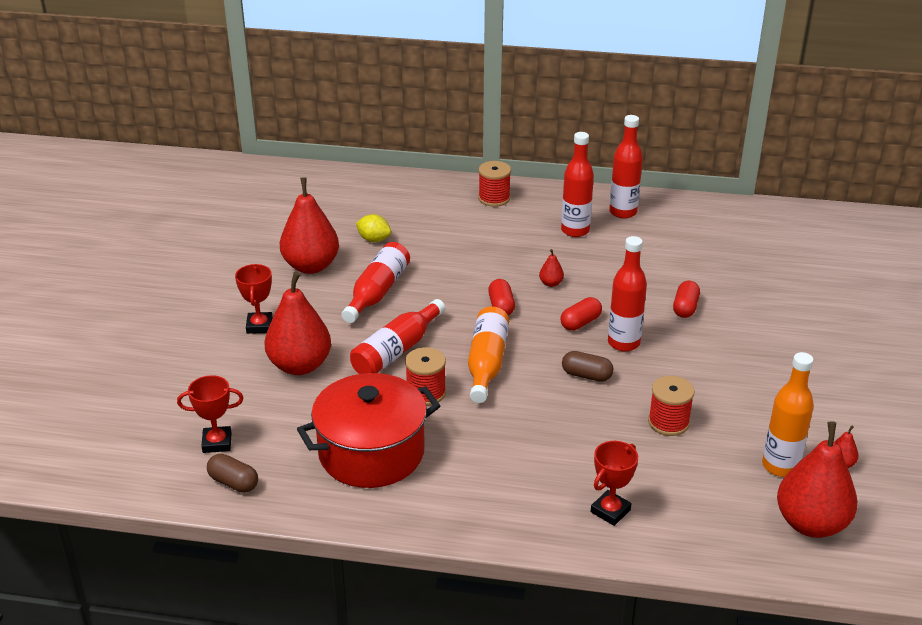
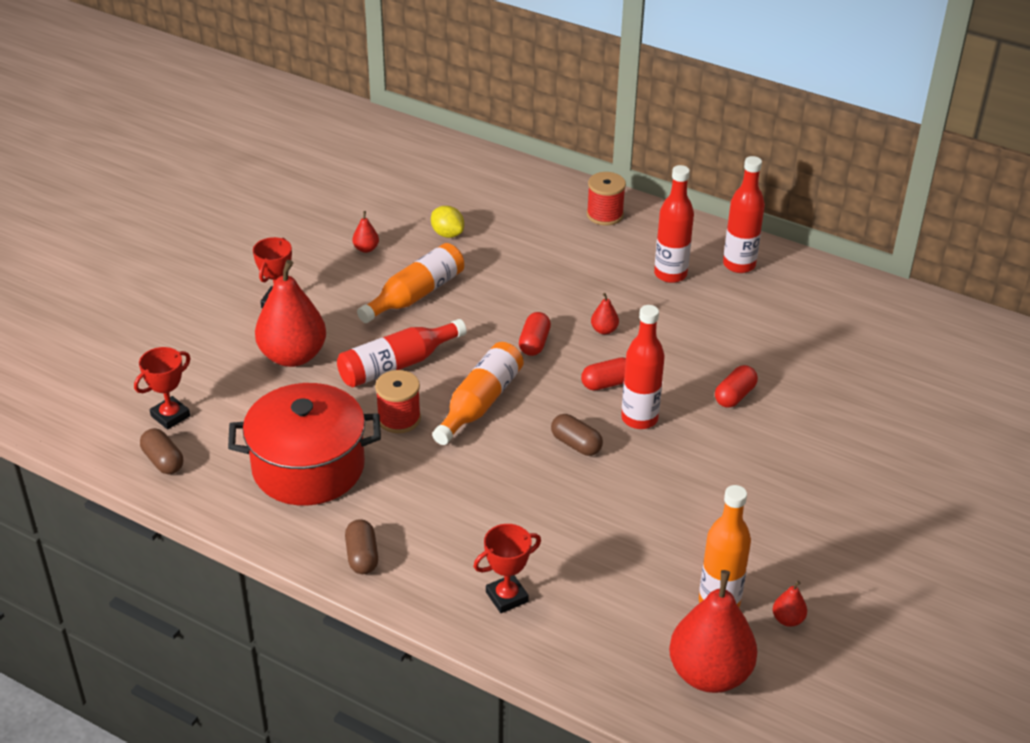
camera: 20 degrees right, 5 degrees up
red trophy [177,375,244,453] -> red trophy turned 60 degrees counterclockwise [134,347,191,430]
red pear [280,177,339,274] -> red pear [352,211,379,253], size x0.41
red bottle [341,242,410,323] -> orange bottle [357,243,464,323]
red spool [648,376,695,436] -> none
none -> brown capsule [345,519,378,574]

